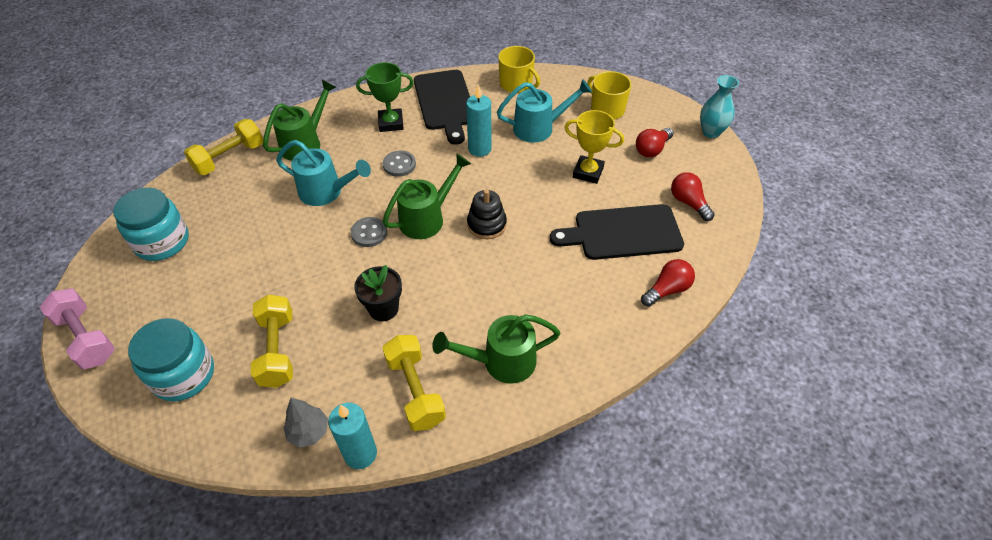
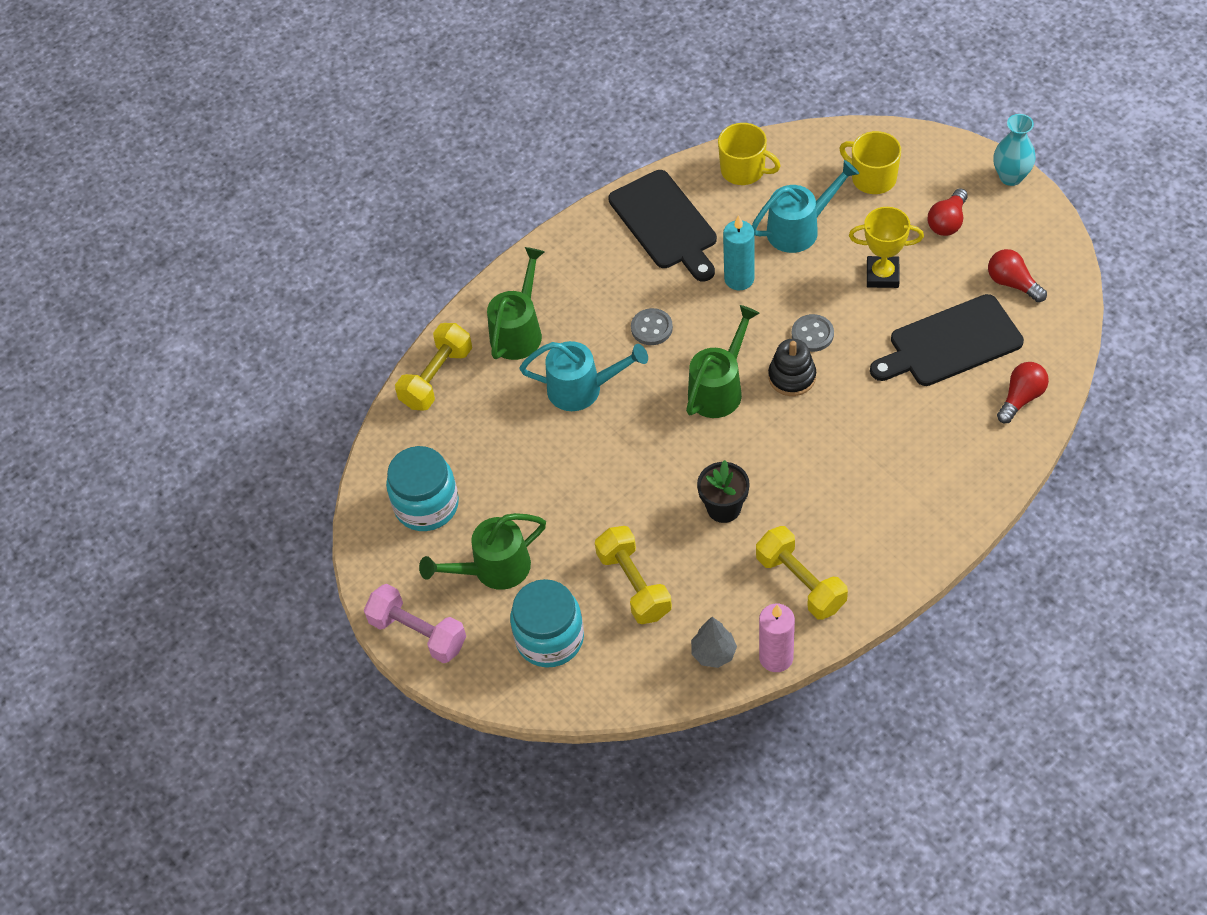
camera: 10 degrees left, 5 degrees up
turquoise candle [328,403,377,469] -> pink candle [759,604,795,672]
grey button [351,217,387,247] -> grey button moved to [792,314,834,352]
green trophy [356,62,414,132] -> none
green watering can [432,314,560,384] -> green watering can moved to [419,513,546,590]

